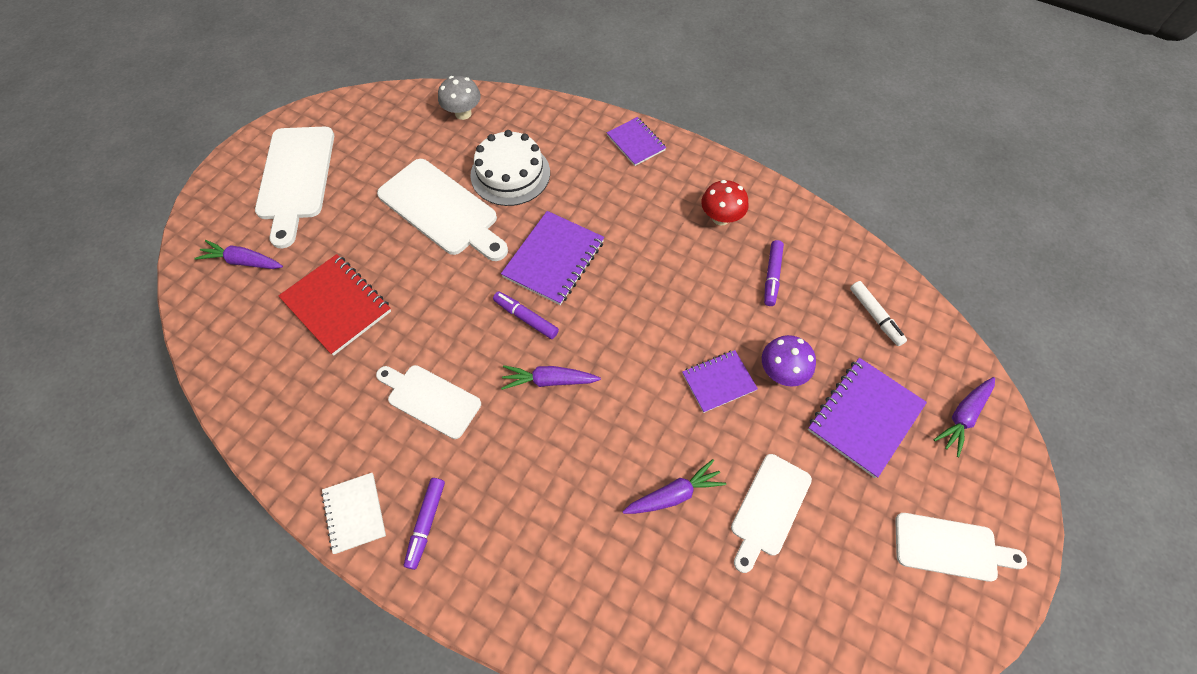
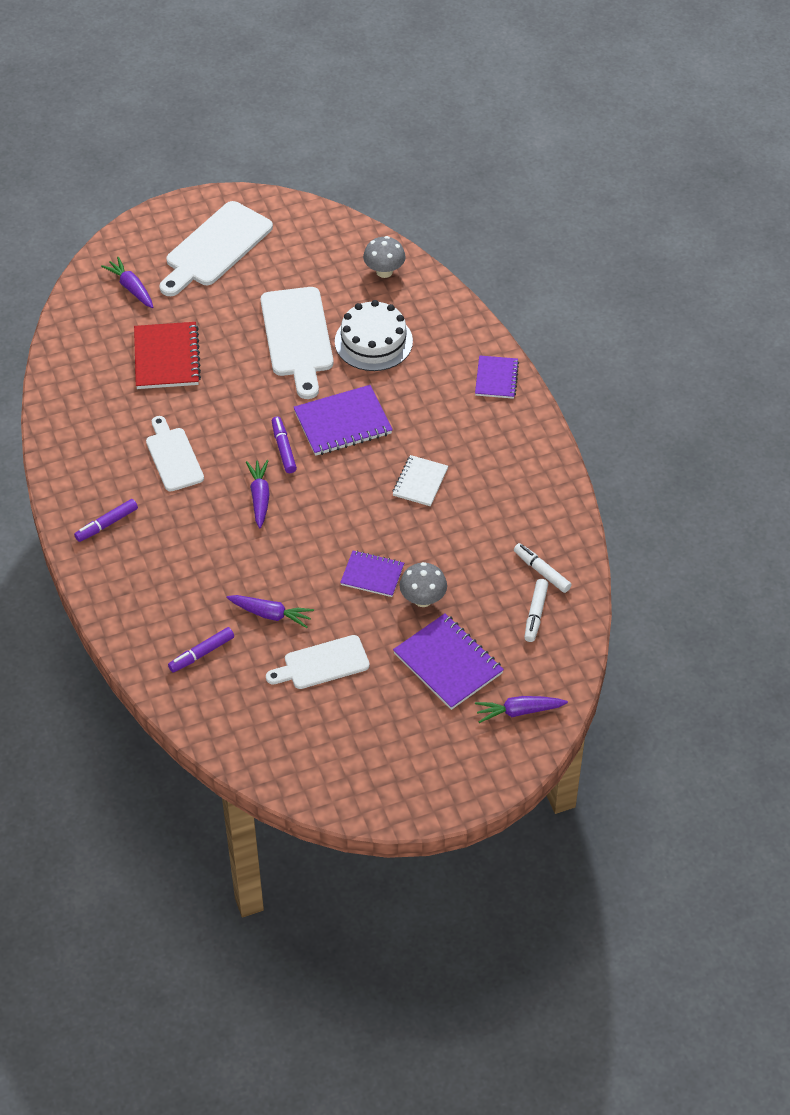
camera: 40 degrees right, 10 degrees down
white notebook [321,473,386,554] -> white notebook moved to [392,455,448,506]
purple carrot [501,365,601,390] -> purple carrot turned 45 degrees clockwise [246,460,270,528]
red mushroom [701,180,748,226] -> none
purple mushroom [762,335,816,387] -> grey mushroom [400,562,447,607]
purple marker [764,240,784,306] -> purple marker moved to [168,627,234,672]
purple notebook [808,358,927,478] -> purple notebook turned 60 degrees clockwise [393,613,504,710]
white cutting board [895,513,1027,582] -> none
none -> white marker [514,543,572,593]

